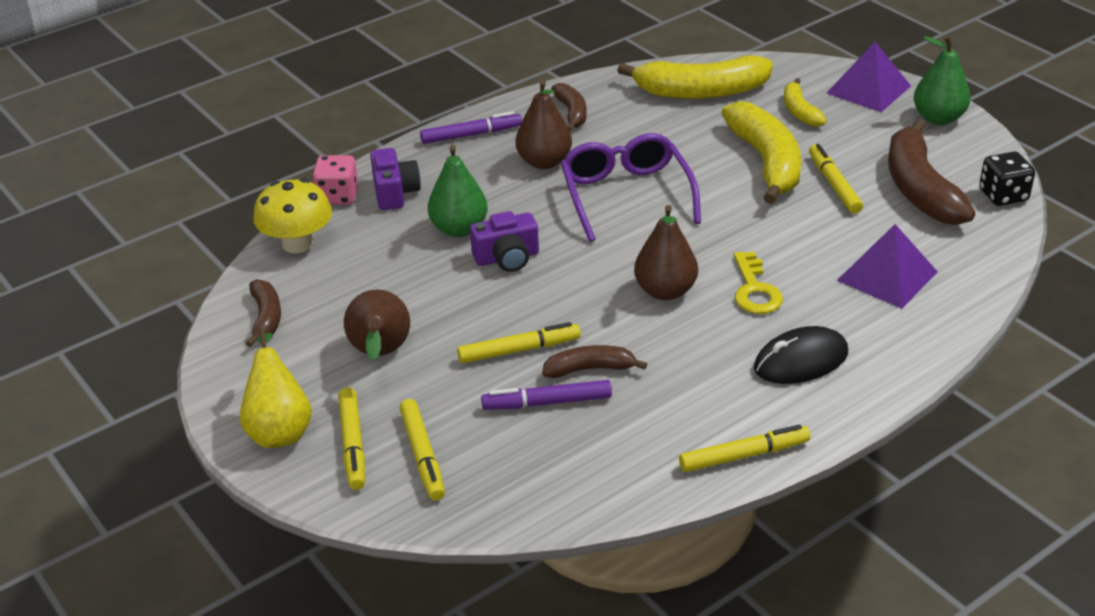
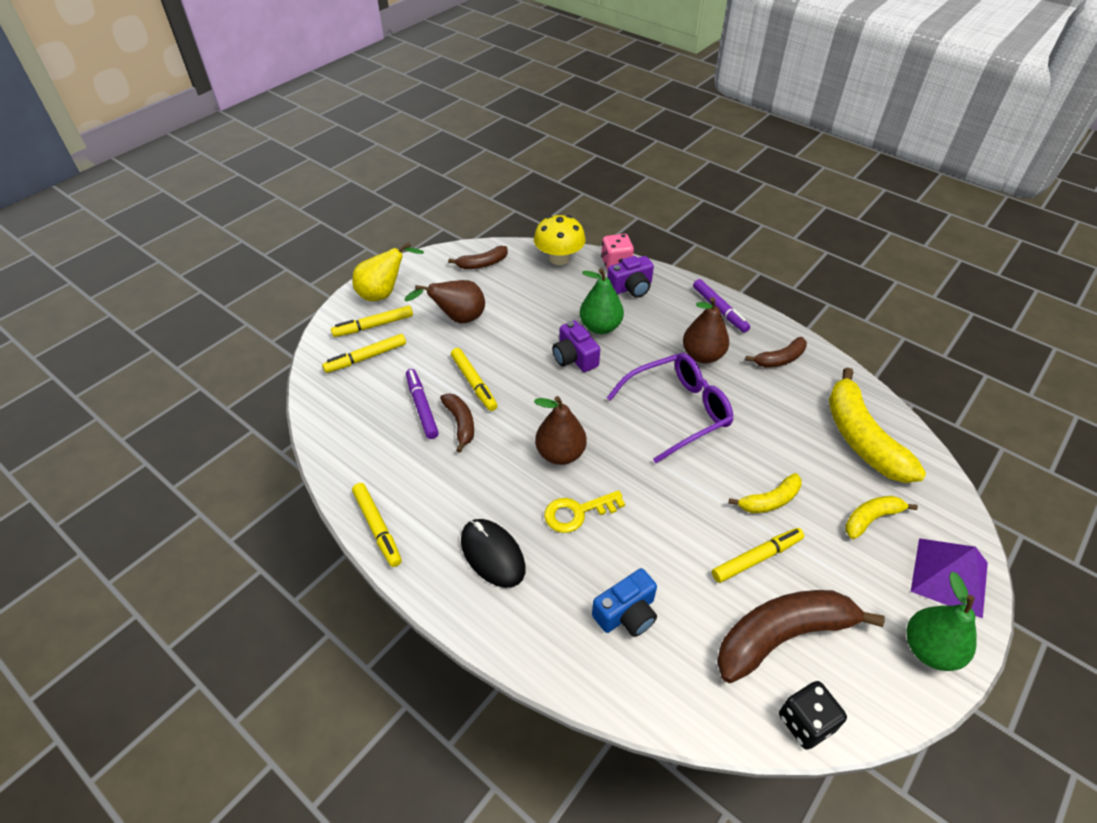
camera: 75 degrees right, 10 degrees up
yellow banana [721,101,801,204] -> yellow banana [729,473,802,513], size x0.53
purple pyramid [837,224,938,308] -> blue camera [592,568,657,637]

